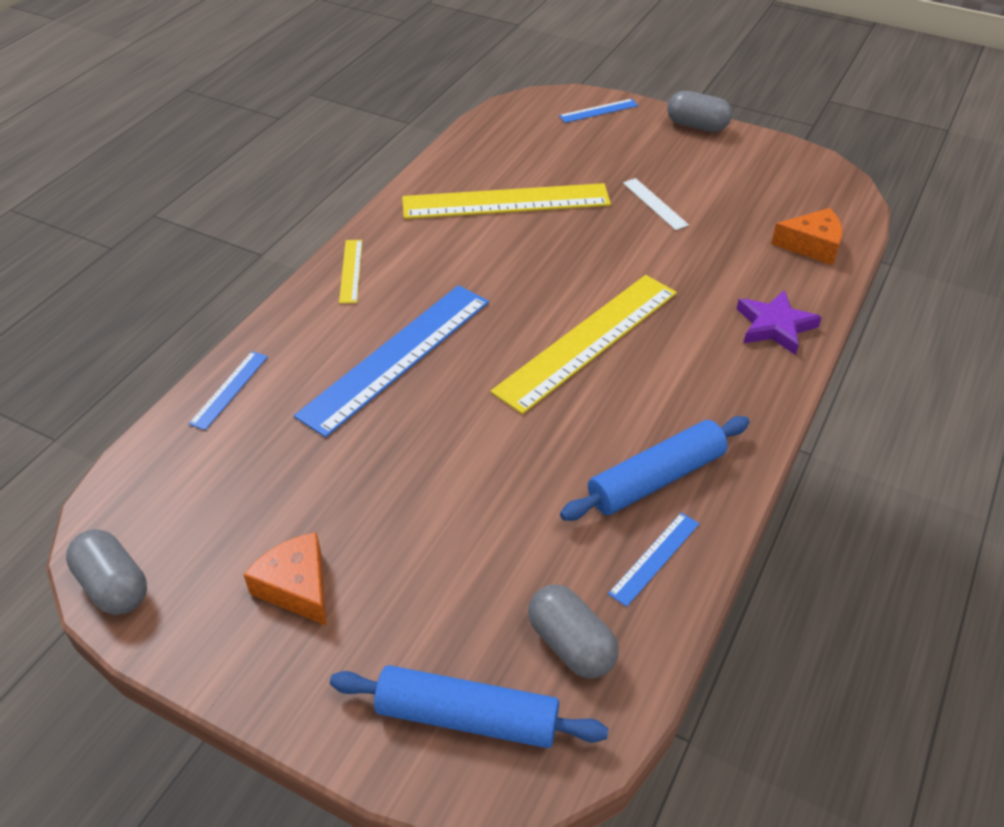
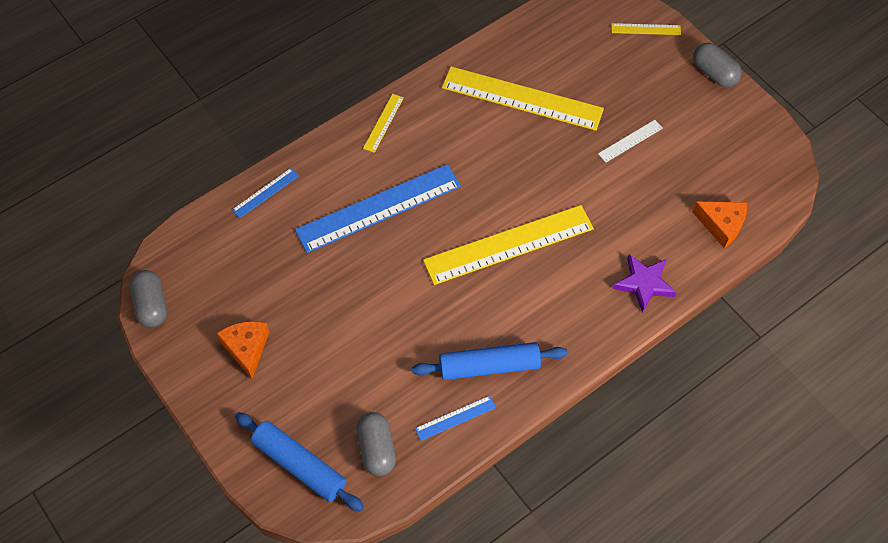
camera: 25 degrees right, 15 degrees up
blue ruler [559,99,638,123] -> yellow ruler [611,23,681,35]
white ruler [623,178,689,230] -> white ruler turned 60 degrees clockwise [598,120,663,163]

